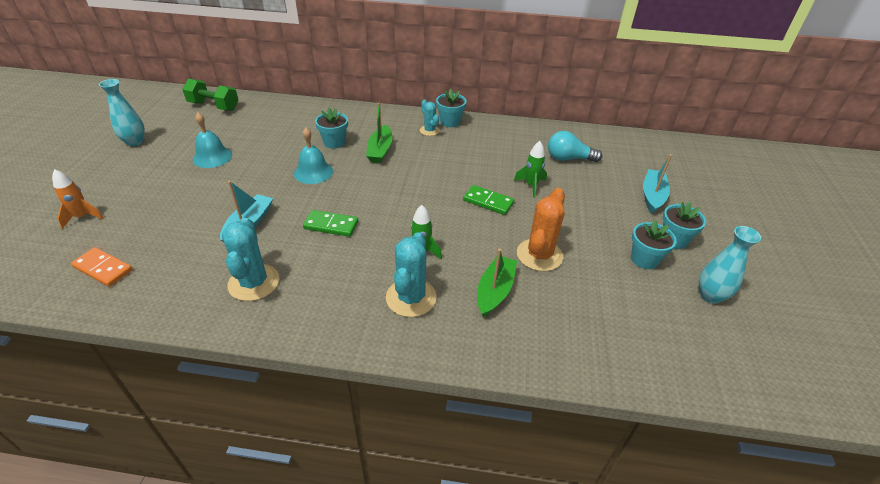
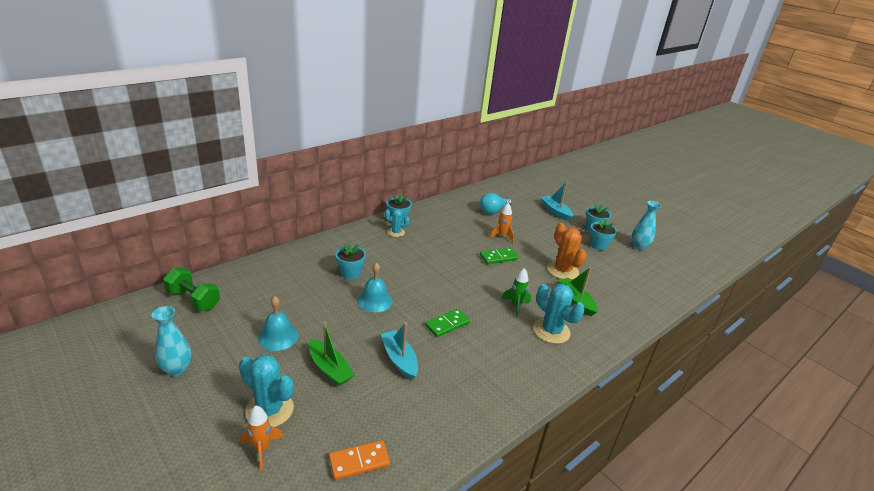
camera: 50 degrees left, 10 degrees down
green dumbbell [182,79,239,111] -> green dumbbell turned 60 degrees clockwise [163,268,220,311]
turquoise cactus [222,218,279,301] -> turquoise cactus moved to [239,354,294,427]
green boat [366,103,392,163] -> green boat moved to [309,322,355,386]
green rocket [514,141,547,198] -> orange rocket [489,203,514,242]

